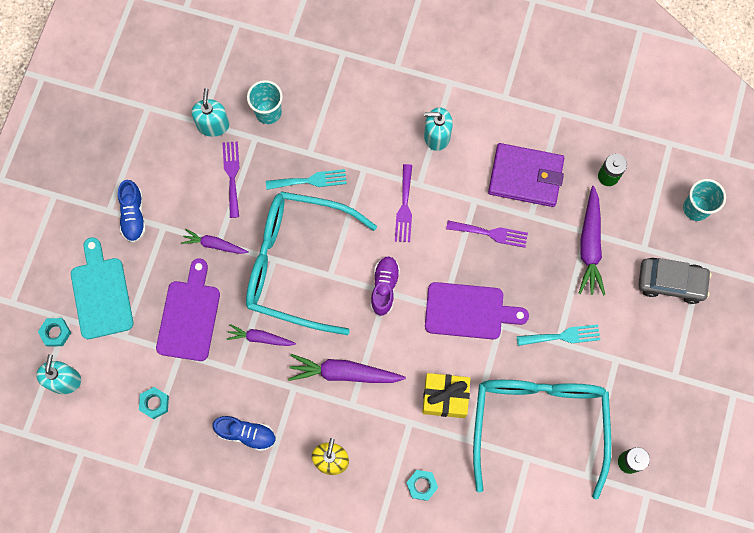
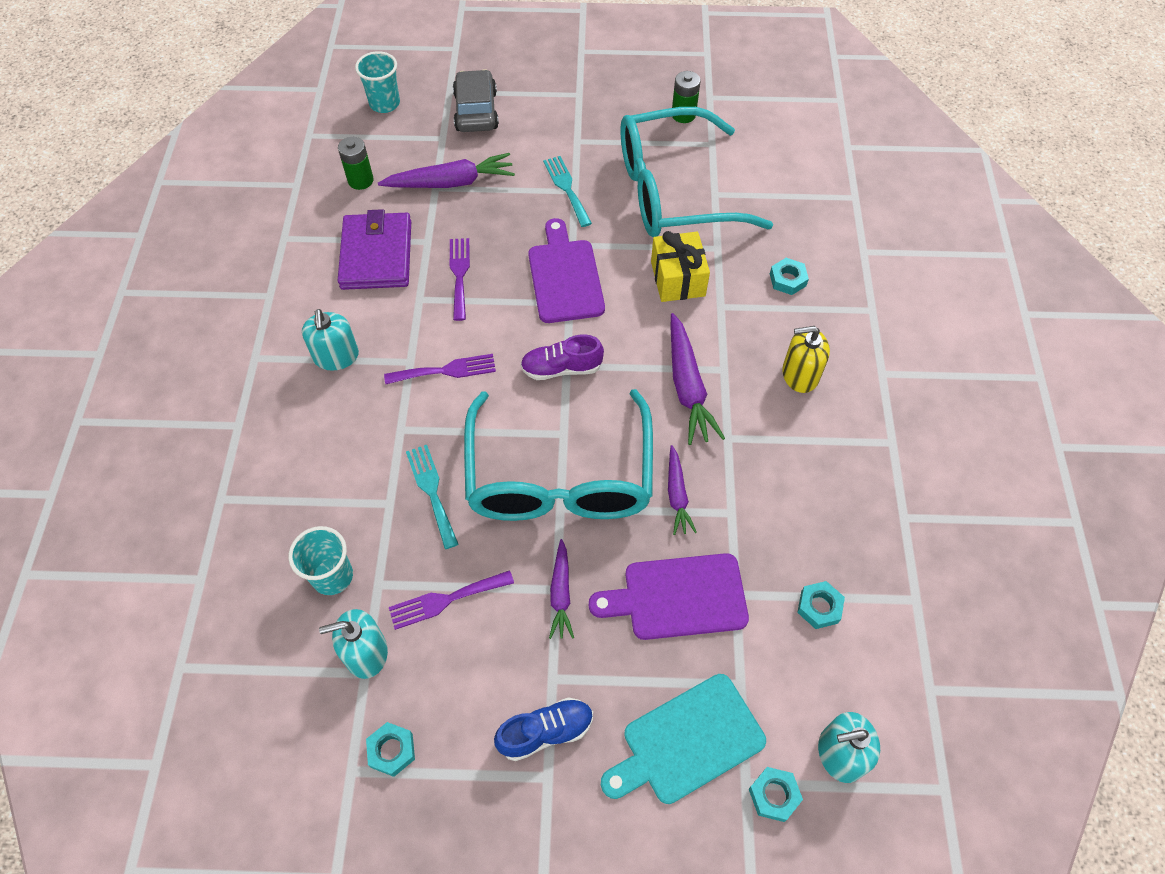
camera: 105 degrees left, 15 degrees down
blue shoe [212,416,276,451] -> none
none -> turquoise nut [366,722,415,777]

